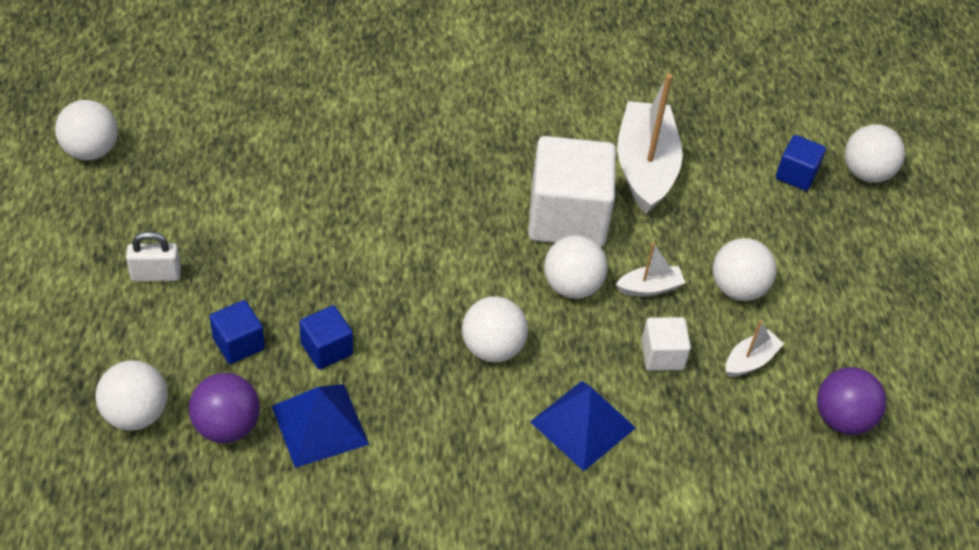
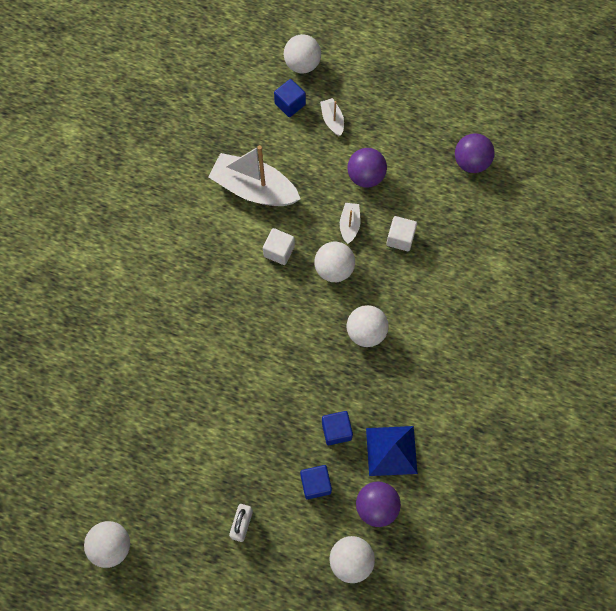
camera: 65 degrees left, 20 degrees up
white cube [528,136,616,247] -> white cube [263,228,295,265], size x0.48
blue pyramid [530,381,636,471] -> none
white ball [713,238,776,301] -> purple ball [347,148,387,188]
white boat [726,320,784,377] -> white boat moved to [320,98,344,136]

